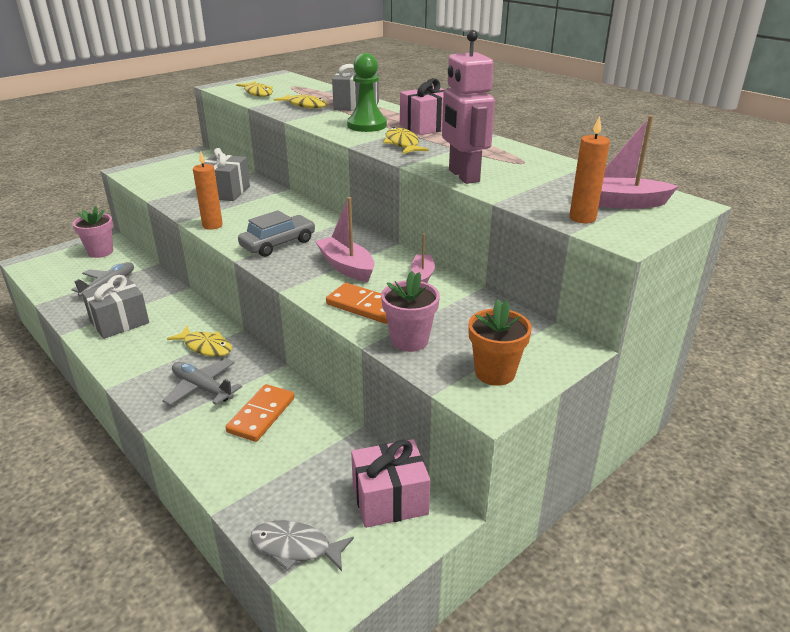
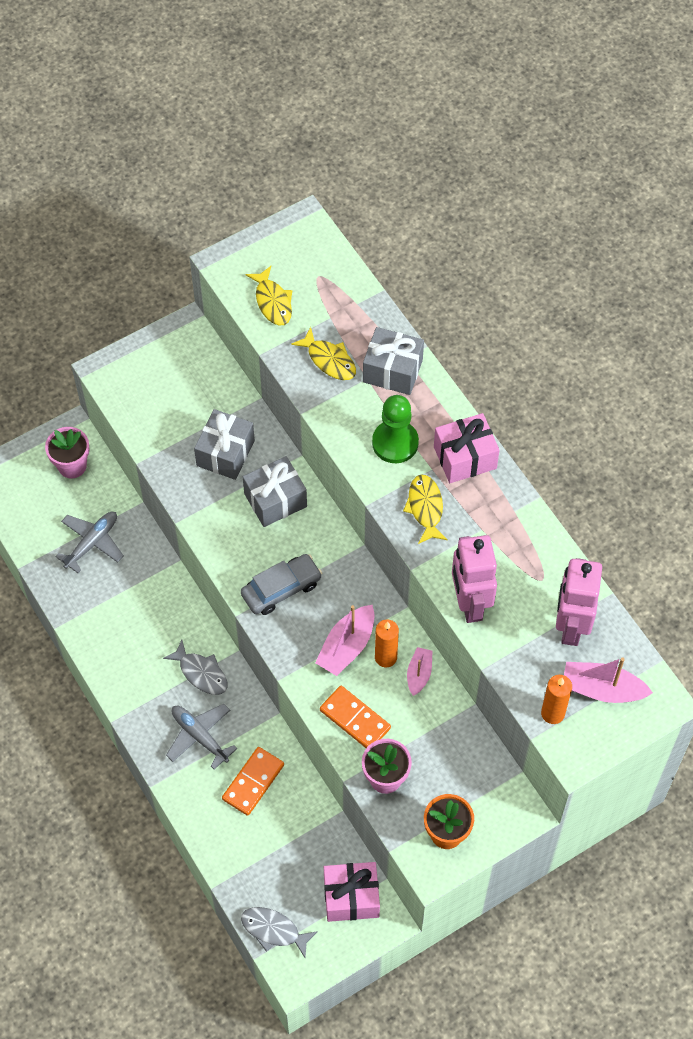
camera: 10 degrees right, 30 degrees up
grey gift [82,275,149,339] -> grey gift moved to [243,456,307,527]
yellow fish [167,326,232,357] -> grey fish [163,640,227,695]
orange candle [193,151,223,230] -> orange candle moved to [375,620,399,667]
pink boat [315,197,375,282] -> pink boat turned 120 degrees counterclockwise [315,605,375,676]
none -> pink robot [556,558,602,646]

